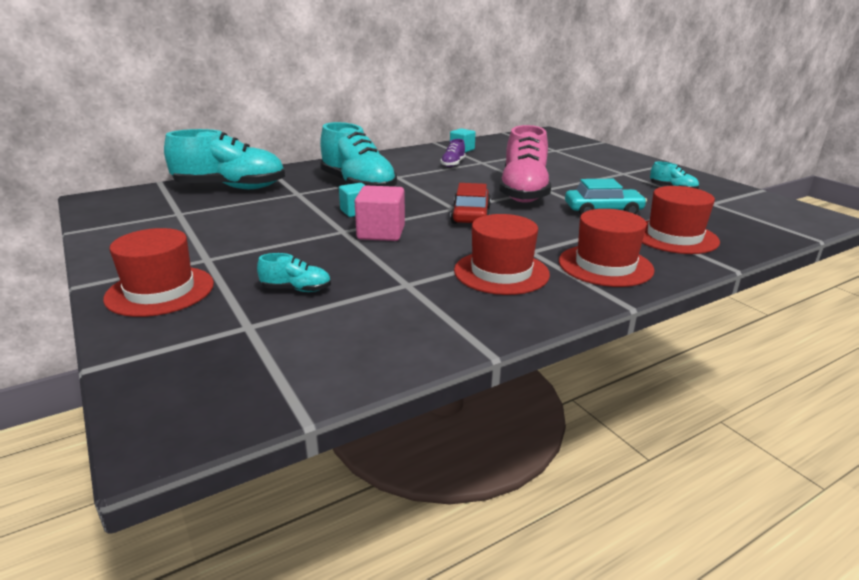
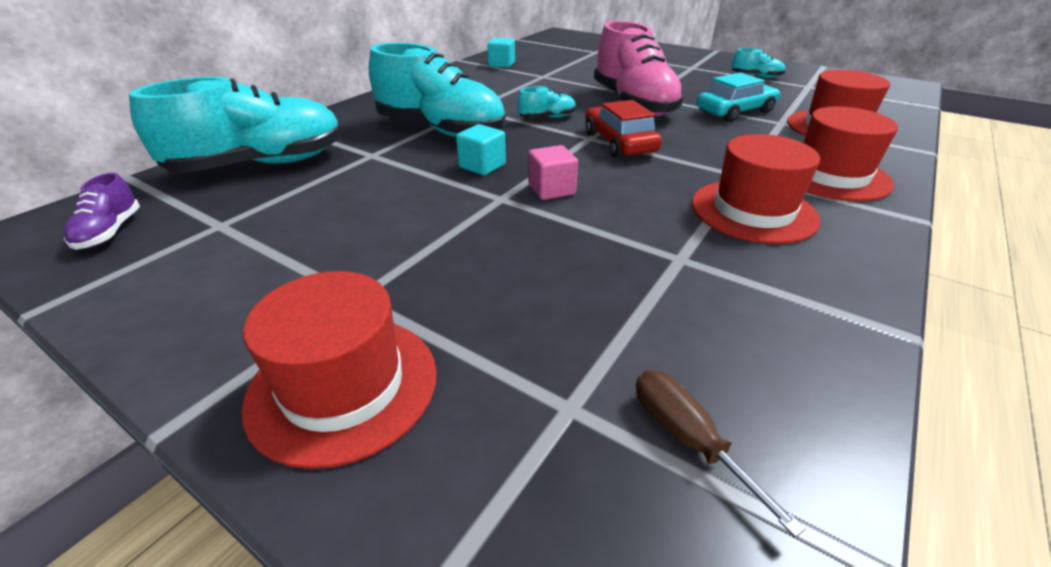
camera: 25 degrees left, 10 degrees up
turquoise shoe [257,253,331,292] -> turquoise shoe moved to [517,86,576,118]
pink cube [355,186,405,241] -> pink cube [528,145,578,200], size x0.65
purple shoe [440,139,466,167] -> purple shoe moved to [64,173,140,250]
none -> brown screwdriver [636,370,805,538]

